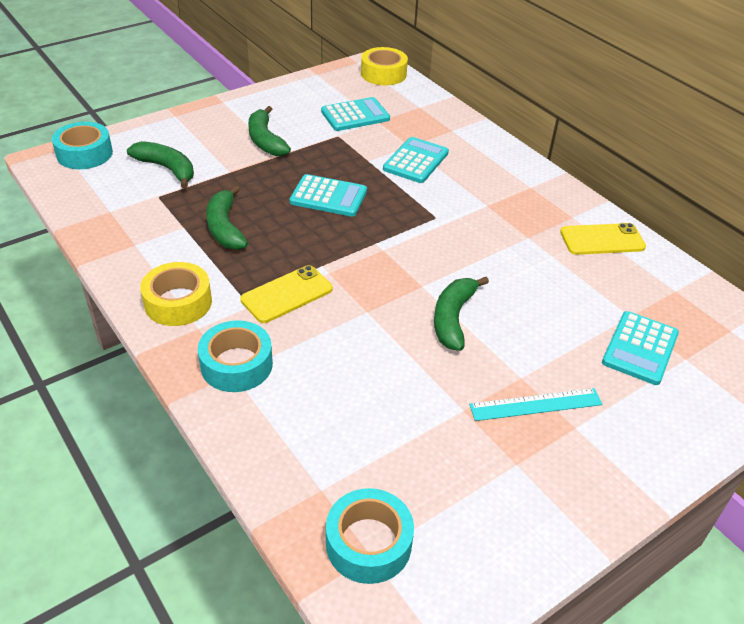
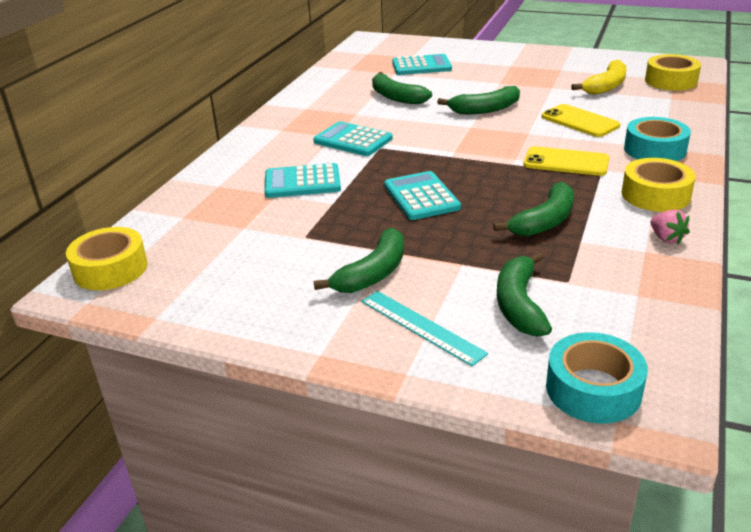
camera: 120 degrees left, 10 degrees down
turquoise calculator [321,97,390,131] -> turquoise calculator moved to [313,121,393,156]
turquoise tape [326,488,414,584] -> yellow tape [645,54,701,91]
turquoise ruler [469,388,602,421] -> turquoise ruler moved to [361,291,488,366]
yellow phone [560,223,646,255] -> yellow phone moved to [542,104,620,137]
none -> green banana [372,72,432,104]
none -> yellow banana [571,60,627,95]
none -> pink strawberry [650,210,690,244]

